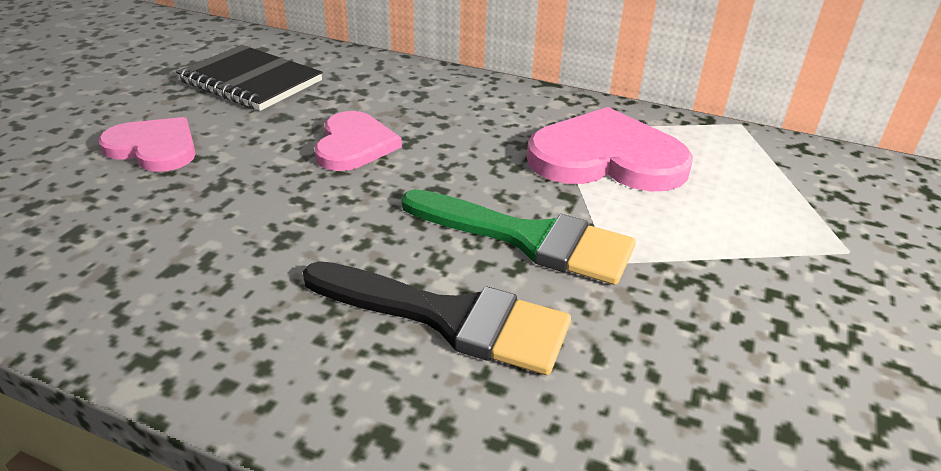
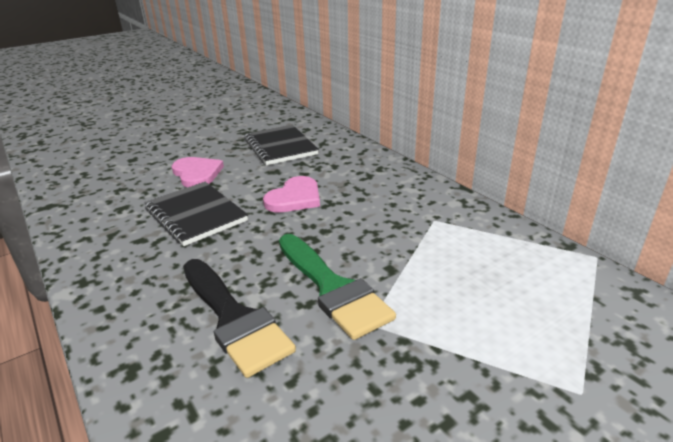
camera: 35 degrees right, 5 degrees down
pink heart [527,107,693,191] -> none
none -> black notebook [145,182,248,246]

